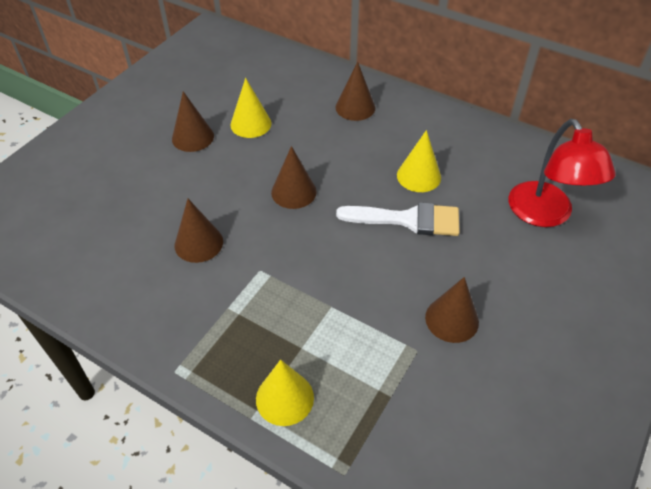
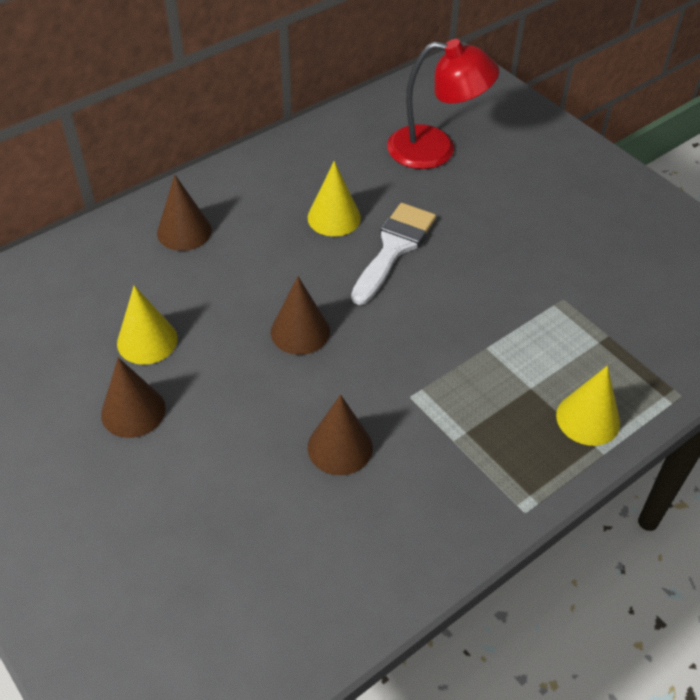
camera: 70 degrees left, 0 degrees up
brown cone [425,277,479,343] -> none

